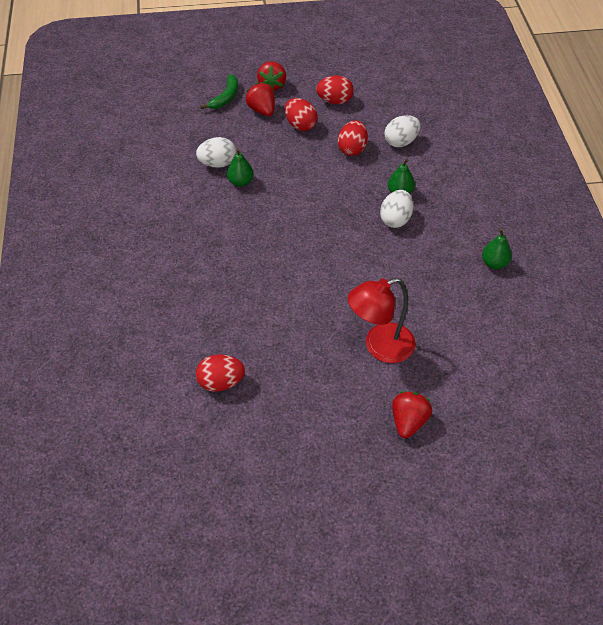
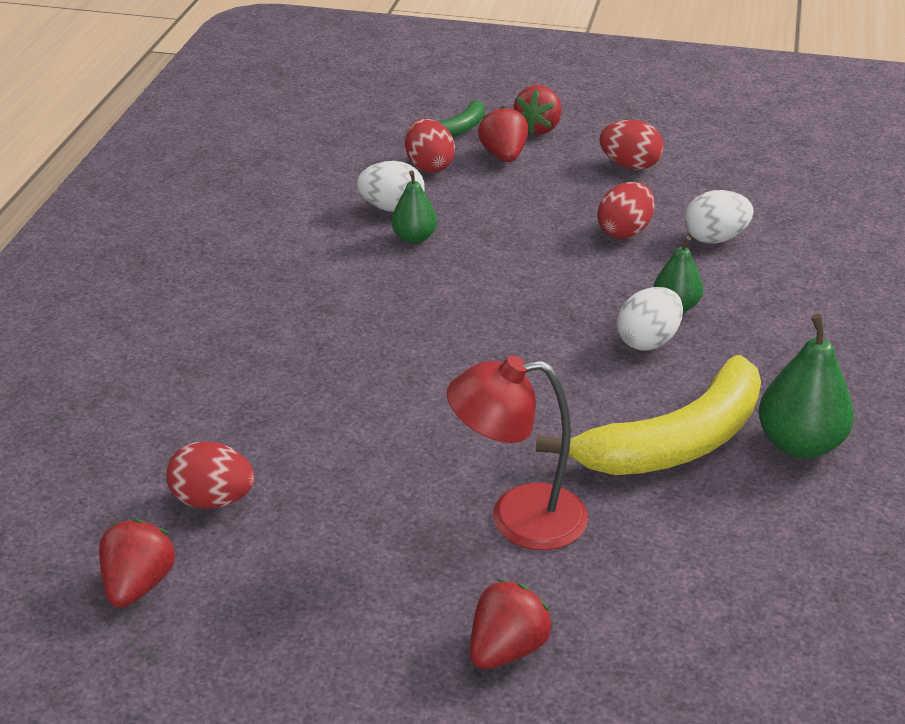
camera: 20 degrees right, 15 degrees down
red egg [285,98,318,131] -> red egg moved to [405,119,455,173]
green pear [482,229,512,269] -> green pear [758,314,854,458], size x1.64
none -> red strawberry [99,519,175,608]
none -> yellow banana [536,355,761,475]

